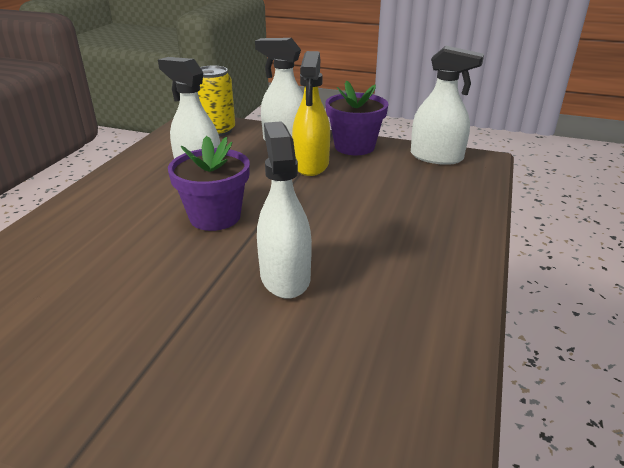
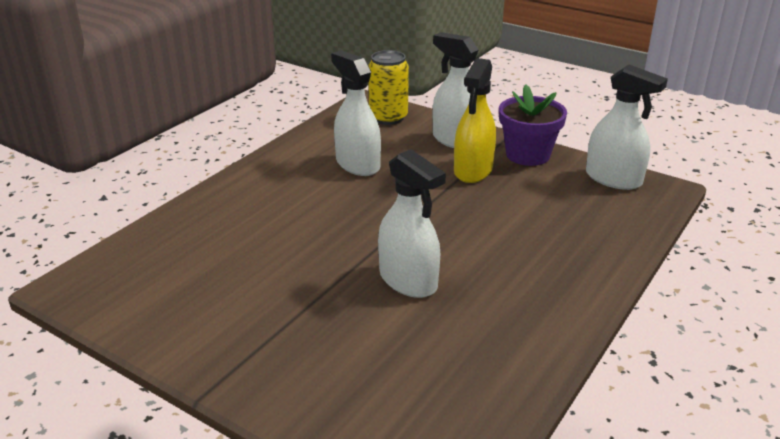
camera: 15 degrees right, 0 degrees up
purple flower pot [168,136,250,231] -> none
white spray bottle [257,121,312,299] -> white spray bottle turned 135 degrees clockwise [378,149,446,298]

